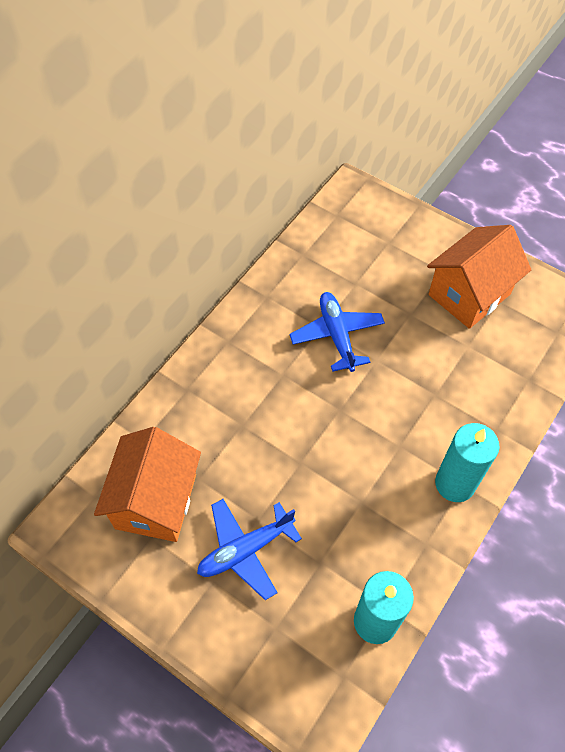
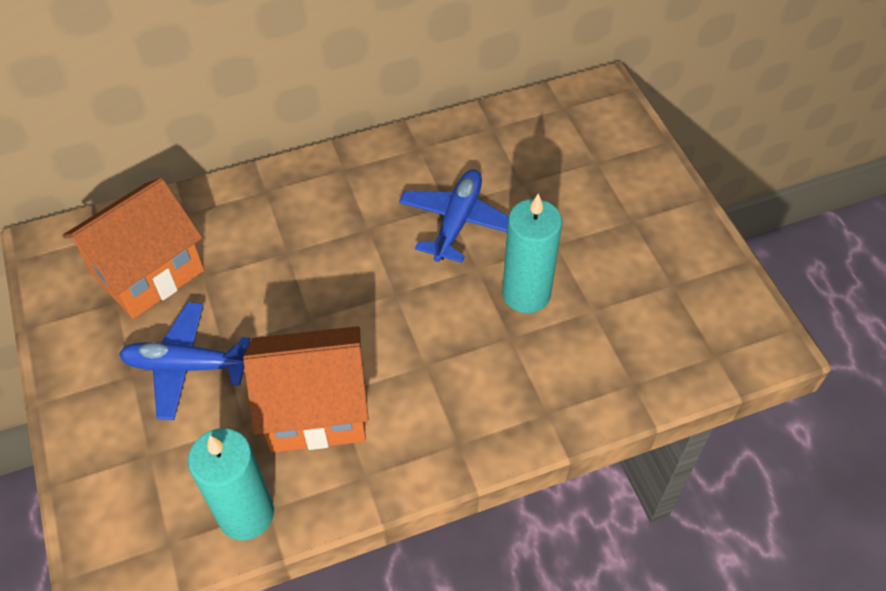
camera: 35 degrees right, 5 degrees down
orange house [427,225,531,329] -> orange house moved to [243,326,369,453]
turquoise candle [435,423,500,502] -> turquoise candle moved to [502,193,562,313]

